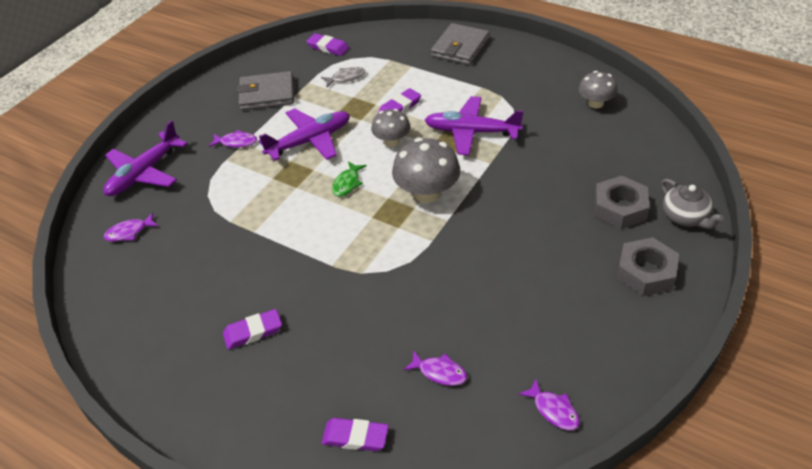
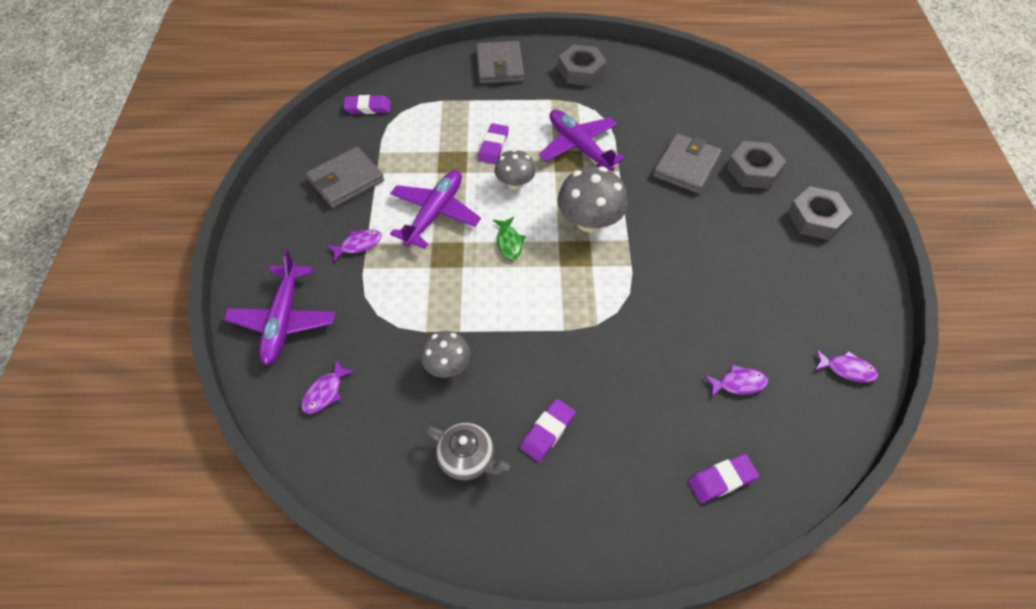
camera: 35 degrees left, 10 degrees up
grey fish [321,67,365,87] -> none
purple plane [425,96,524,155] -> purple plane turned 75 degrees clockwise [539,110,625,171]
grey mushroom [578,71,618,108] -> grey mushroom moved to [421,331,470,378]
grey teapot [661,179,724,229] -> grey teapot moved to [426,423,510,480]
none -> grey nut [558,45,607,86]
none -> grey wallet [653,133,722,194]

